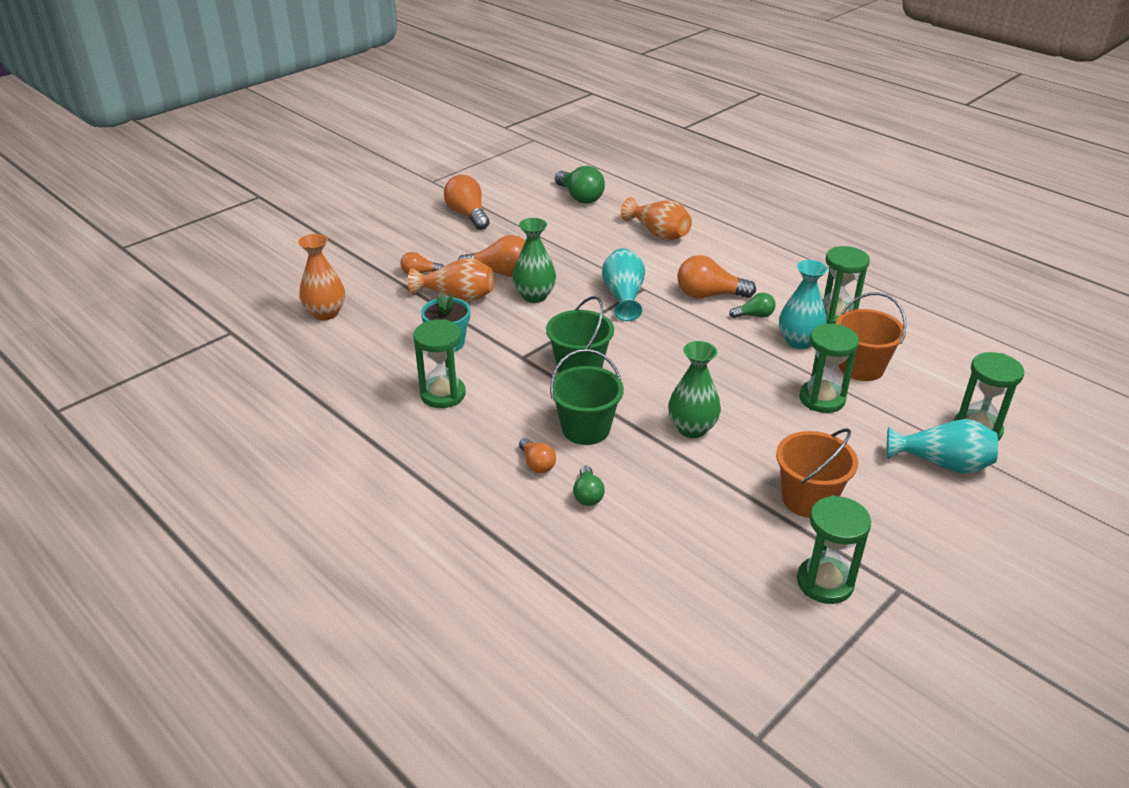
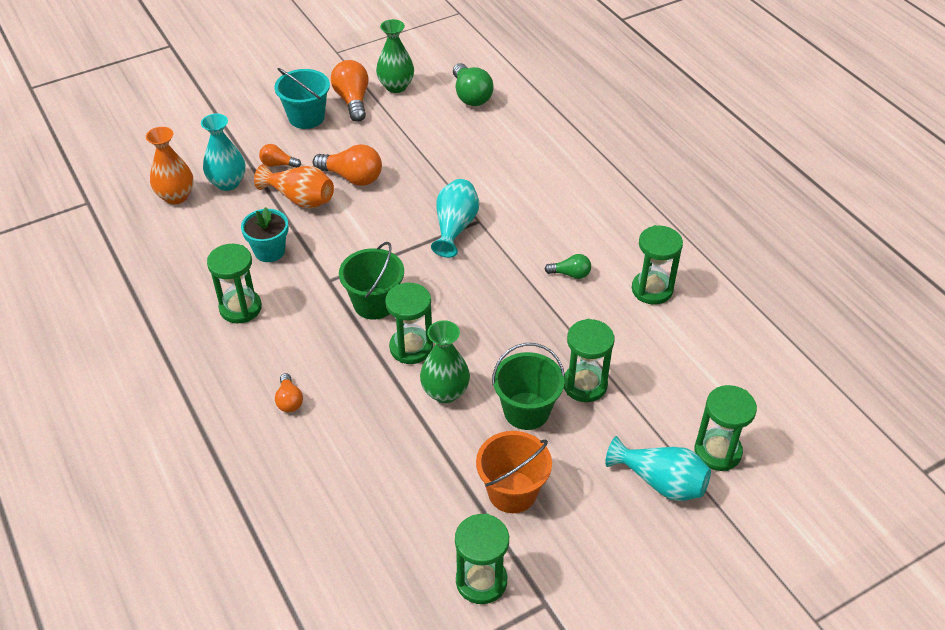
camera: 15 degrees right, 10 degrees up
green vase [512,218,556,303] -> green vase moved to [376,19,414,93]
green bucket [550,349,624,445] -> green bucket moved to [492,343,565,430]
green light bulb [573,466,605,506] -> none
orange vase [621,197,692,241] -> none
orange light bulb [677,255,756,298] -> none
turquoise vase [779,260,828,349] -> turquoise vase moved to [201,114,246,191]
orange bucket [836,292,906,381] -> none
none -> turquoise bucket [274,68,330,129]
none -> green hourglass [385,283,433,364]

